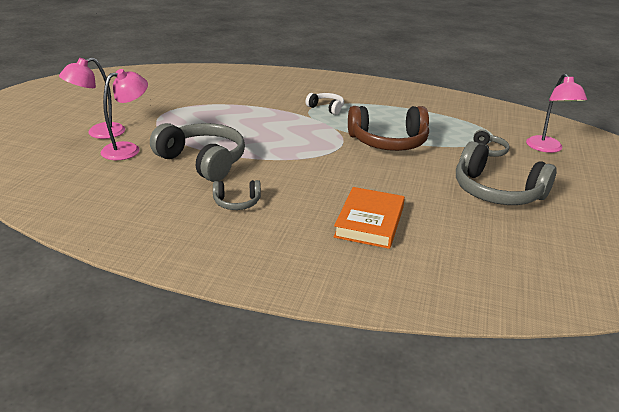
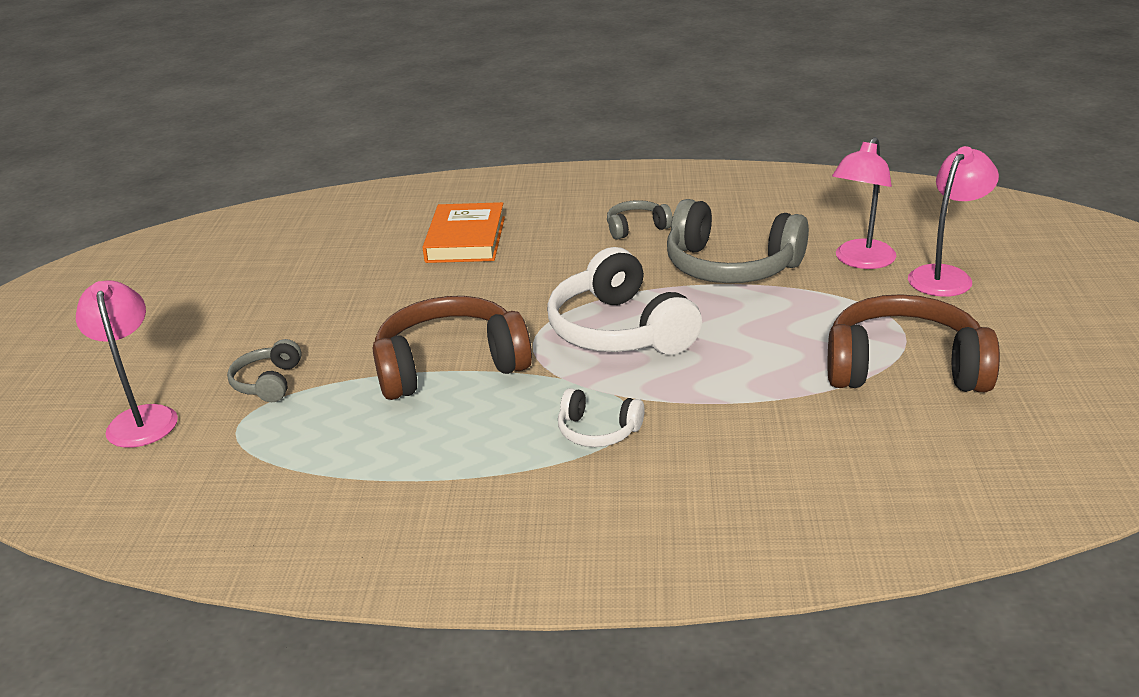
camera: 170 degrees right, 0 degrees up
grey headphones [456,141,557,205] -> none
none -> white headphones [547,247,702,355]
none -> brown headphones [828,294,1000,392]

